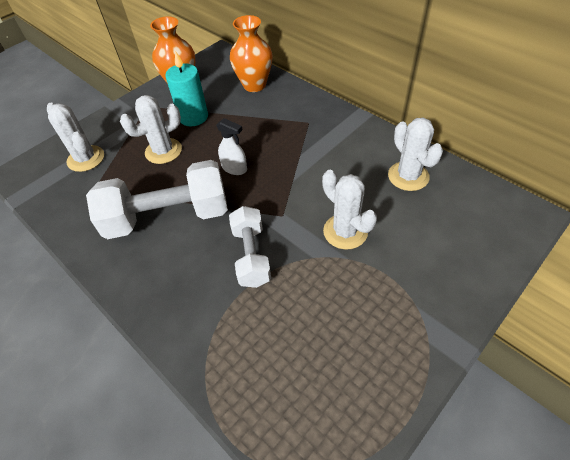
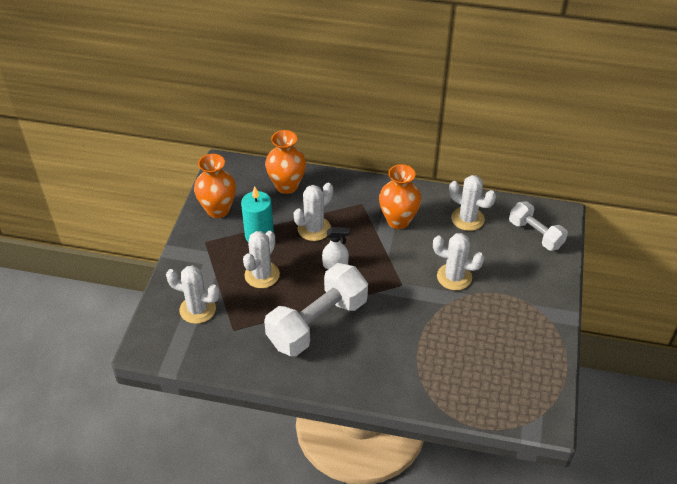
camera: 35 degrees left, 5 degrees down
white dumbbell [229,206,271,288] -> white dumbbell moved to [509,201,568,251]
none -> white cactus [294,183,333,241]
none -> orange vase [379,164,421,229]

